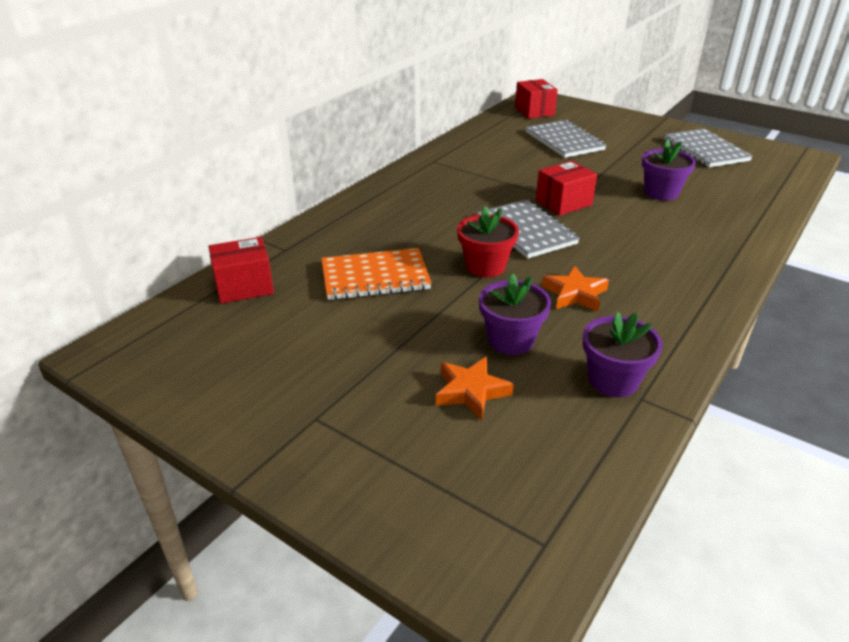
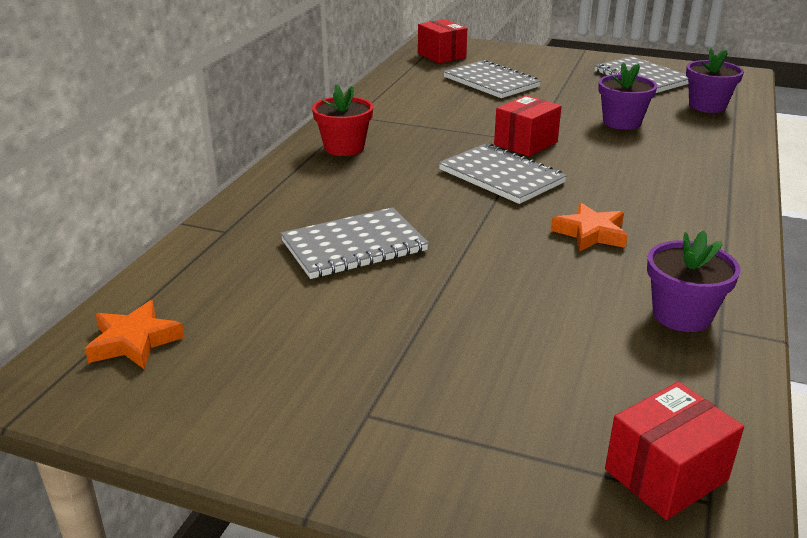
camera: 15 degrees left, 5 degrees down
red box [209,237,274,303] -> red box moved to [605,382,744,520]
orange notebook [321,248,432,300] -> grey notebook [281,207,429,279]
orange star [436,357,514,420] -> orange star moved to [85,300,185,369]
red flower pot [457,206,519,277] -> red flower pot moved to [312,84,373,156]
purple flower pot [479,273,551,355] -> purple flower pot moved to [686,48,744,113]

